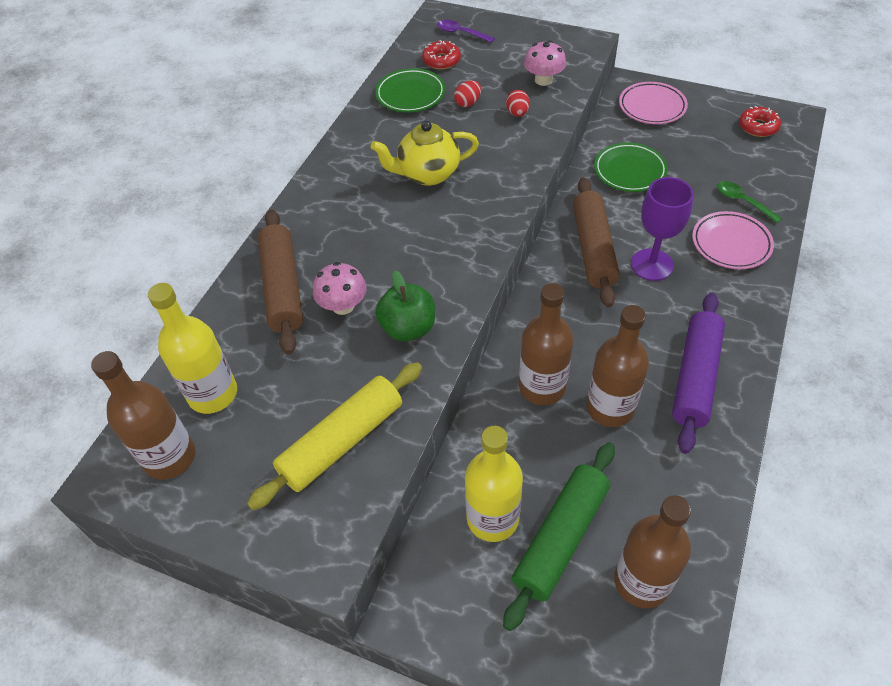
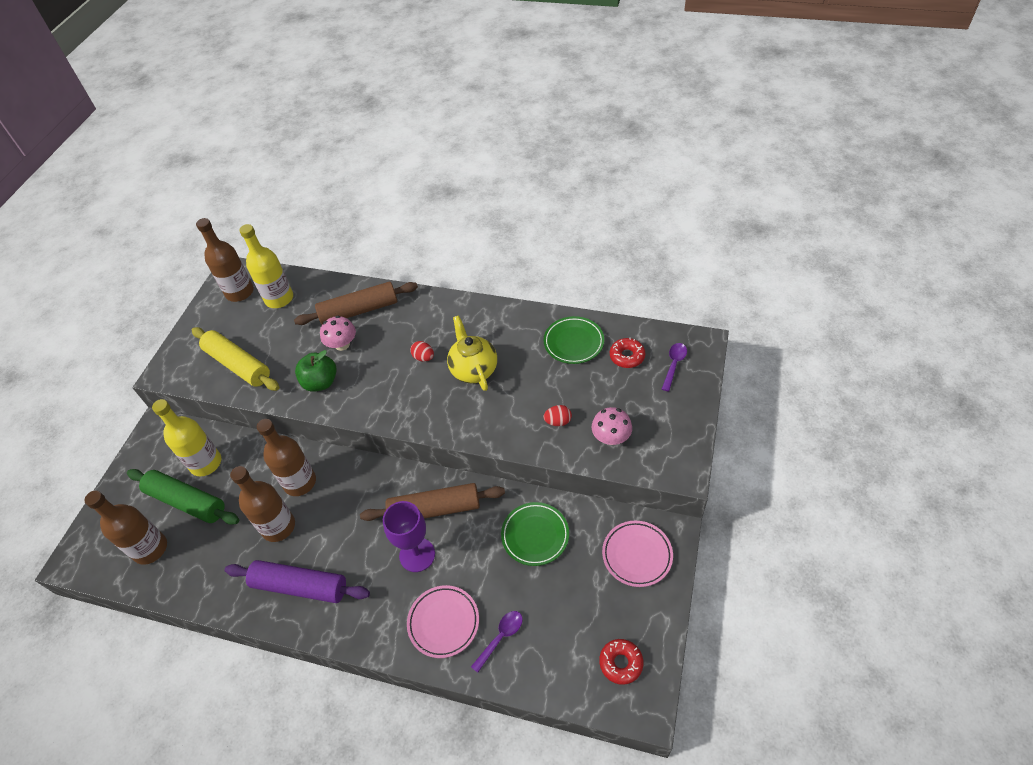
camera: 85 degrees right, 0 degrees up
red egg [454,81,481,107] -> red egg moved to [410,341,434,362]
green spoon [717,181,782,223] -> purple spoon [471,611,523,673]

